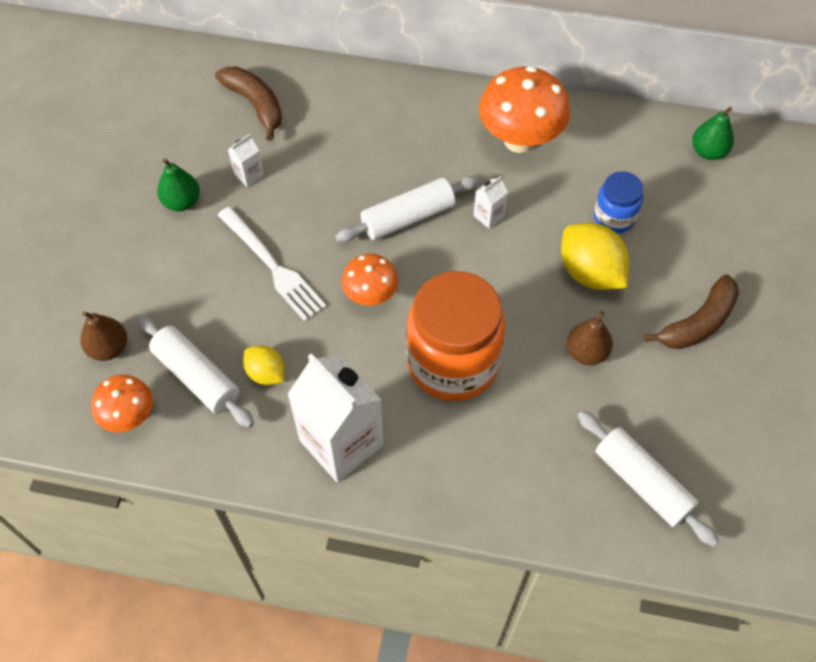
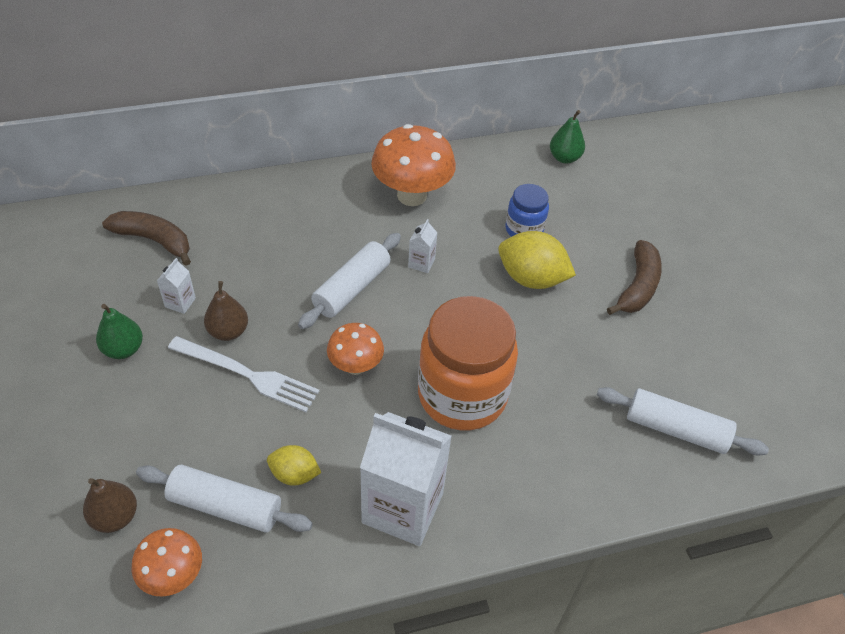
camera: 30 degrees left, 10 degrees down
brown pear [567,311,613,365] -> brown pear moved to [204,281,248,341]

